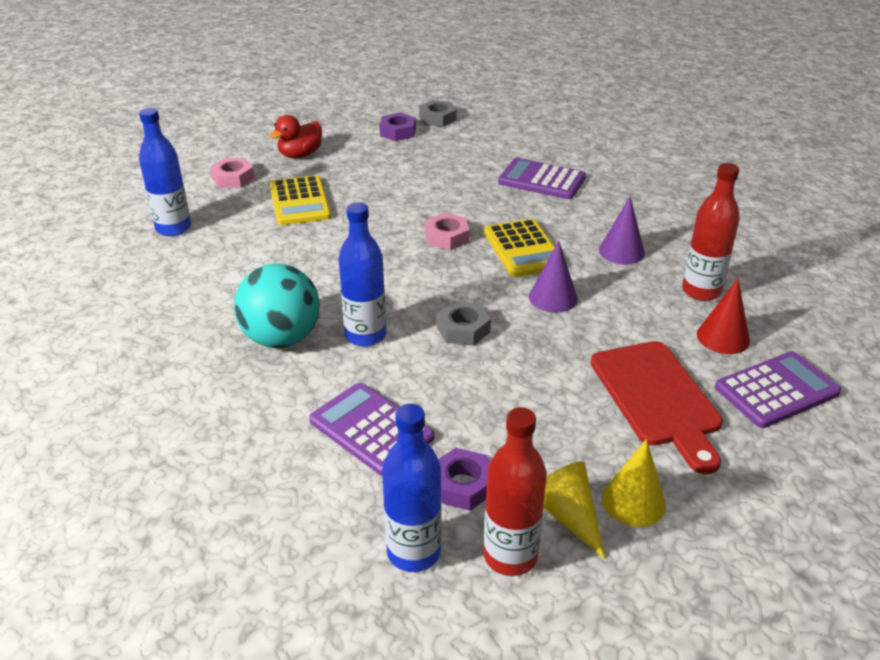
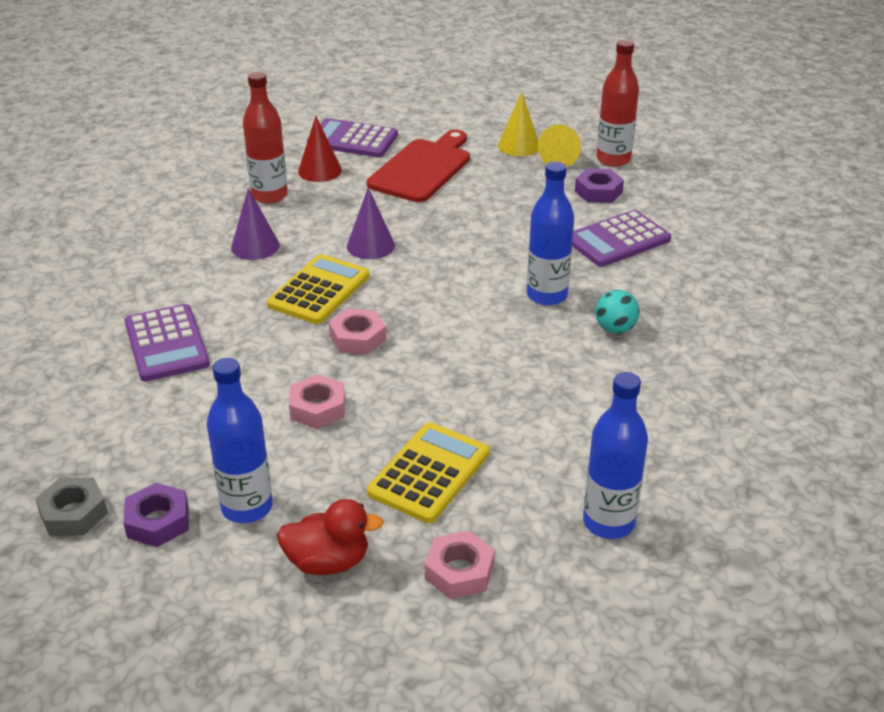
camera: 135 degrees left, 0 degrees up
turquoise ball [234,264,320,348] -> turquoise ball [595,290,639,333], size x0.51
purple calculator [309,383,434,476] -> purple calculator turned 60 degrees clockwise [572,210,671,267]
blue bottle [382,404,442,572] -> blue bottle moved to [207,358,273,523]
grey nut [436,301,491,346] -> none
none -> pink nut [289,374,345,429]

